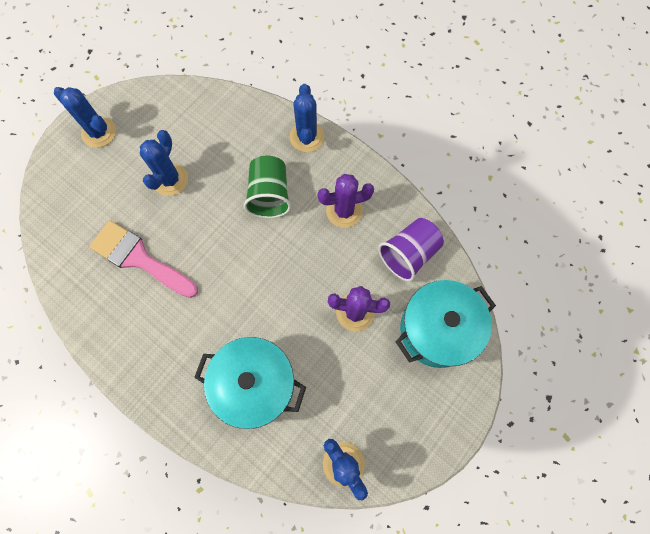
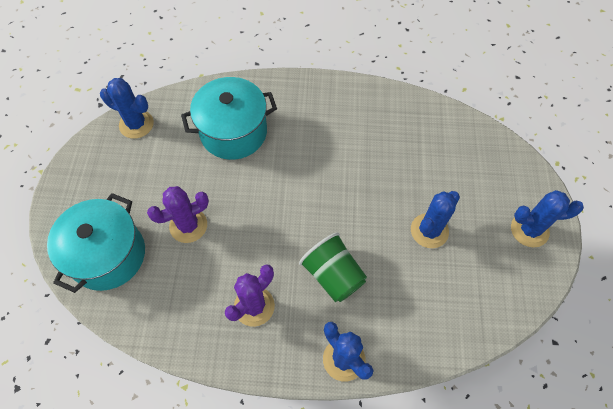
camera: 145 degrees right, 10 degrees down
pink brush [89,220,198,298] -> none
blue cactus [140,130,188,196] -> blue cactus turned 60 degrees clockwise [411,191,460,248]
purple cup [378,218,444,282] -> none

